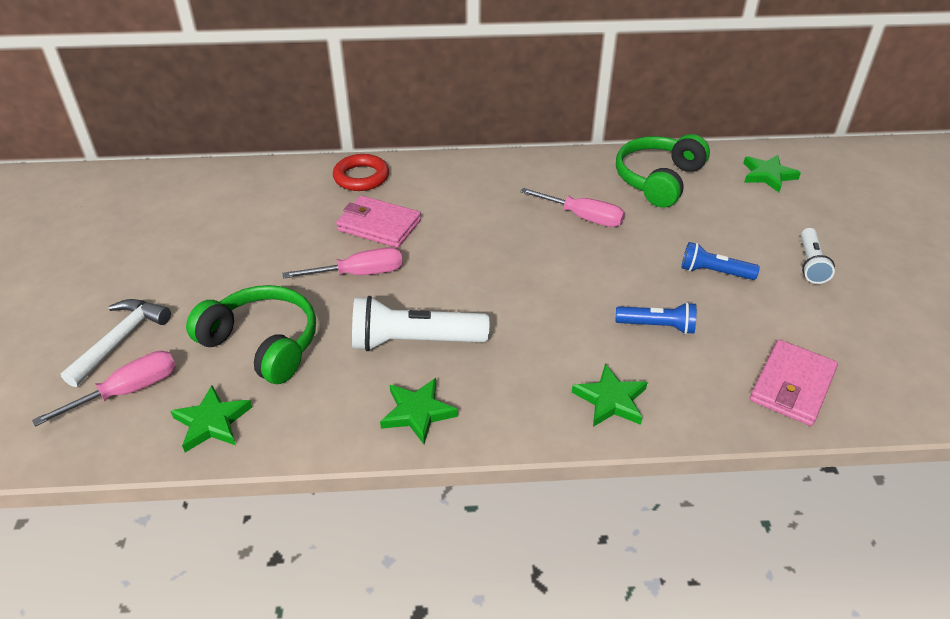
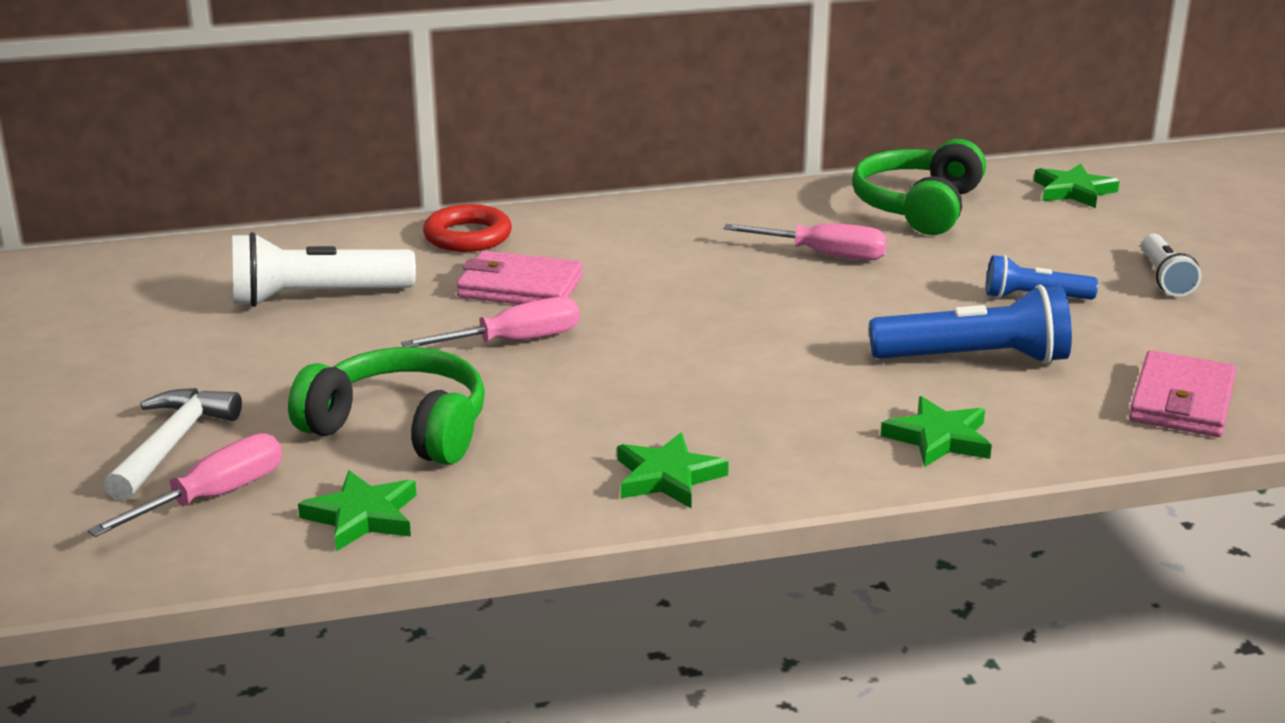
camera: 10 degrees left, 15 degrees down
white flashlight [352,296,489,351] -> white flashlight moved to [232,232,416,307]
blue flashlight [615,302,696,334] -> blue flashlight [869,285,1072,364], size x1.69

